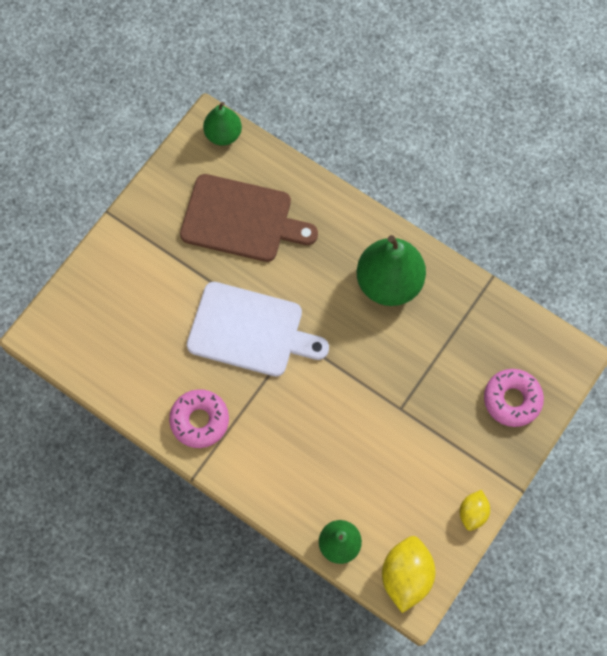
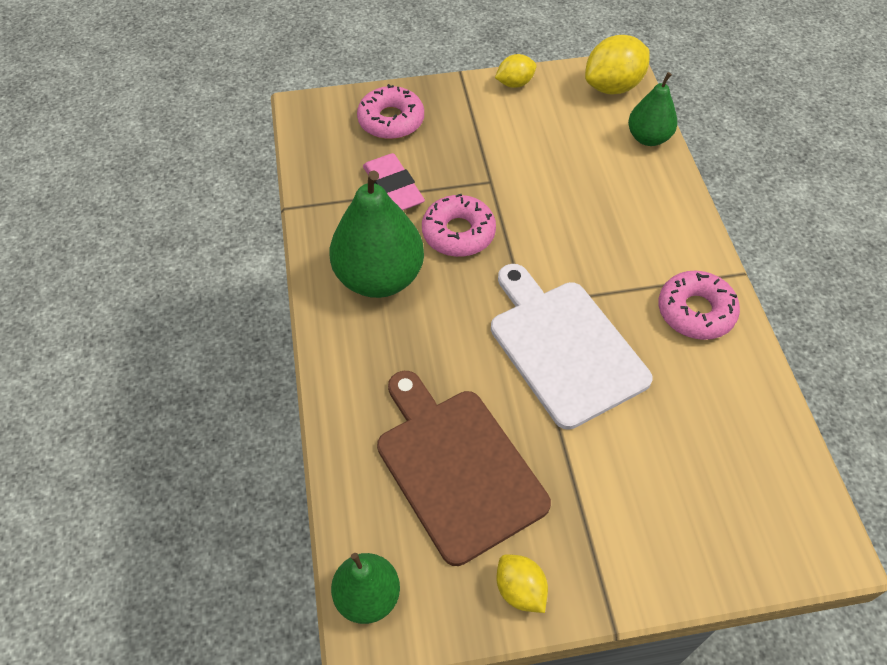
camera: 135 degrees left, 15 degrees down
none -> pink eraser [363,153,425,210]
none -> pink donut [422,194,496,257]
none -> yellow lemon [497,554,548,613]

